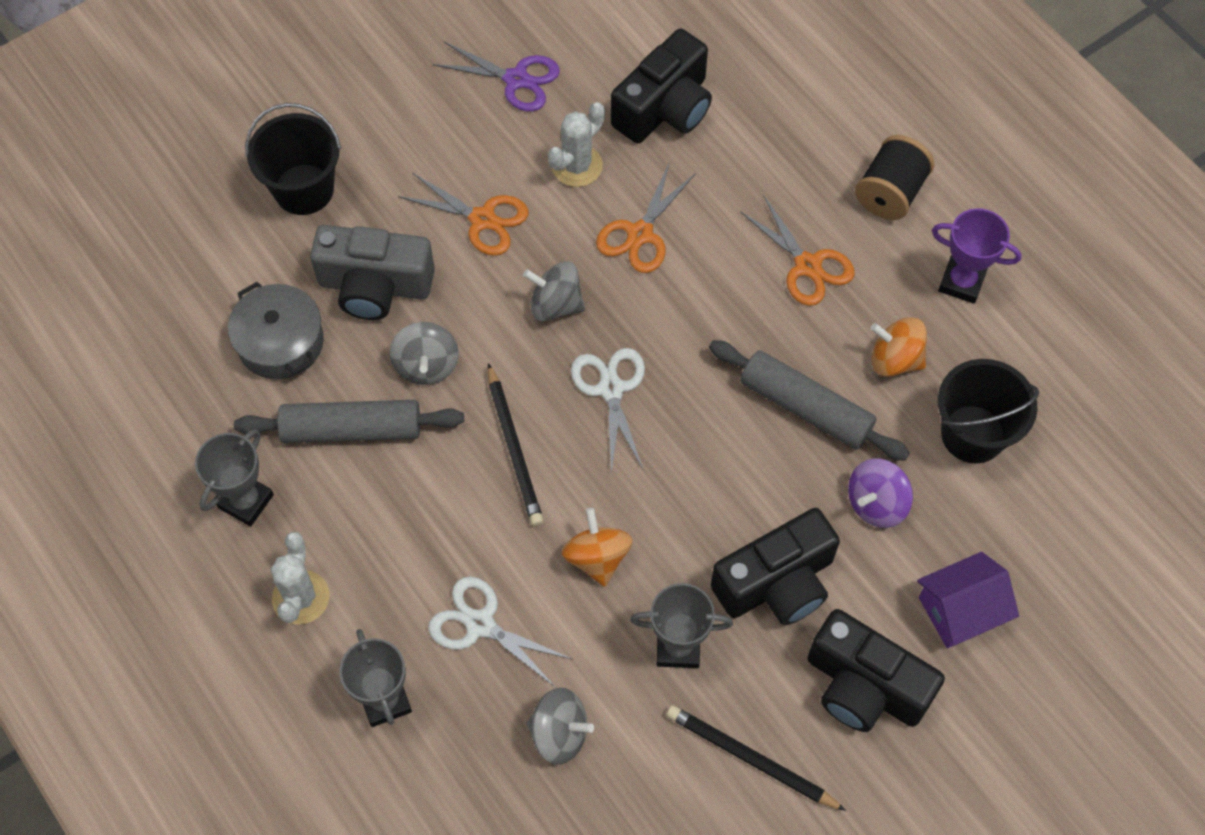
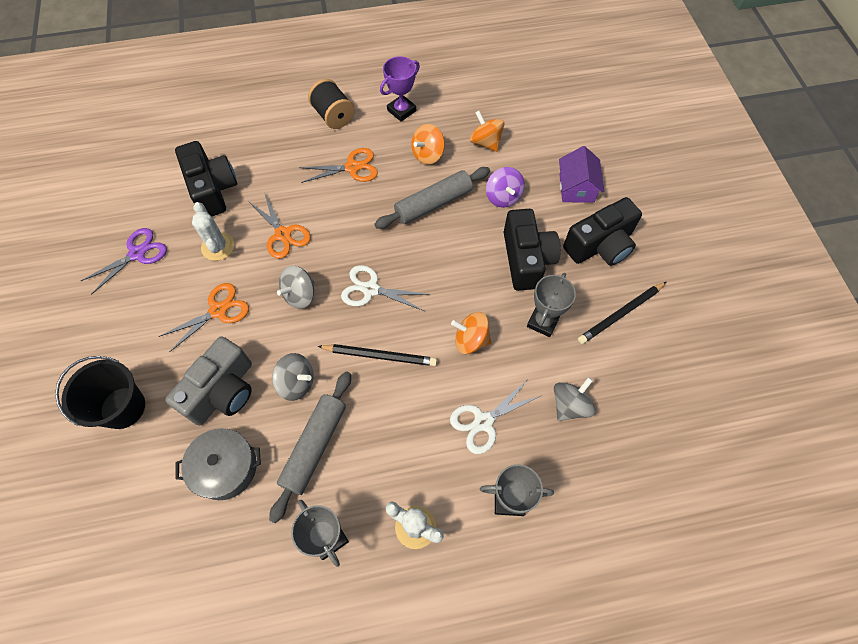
camera: 65 degrees left, 0 degrees up
black bucket [938,359,1039,463] -> orange spinning top [470,111,505,152]

